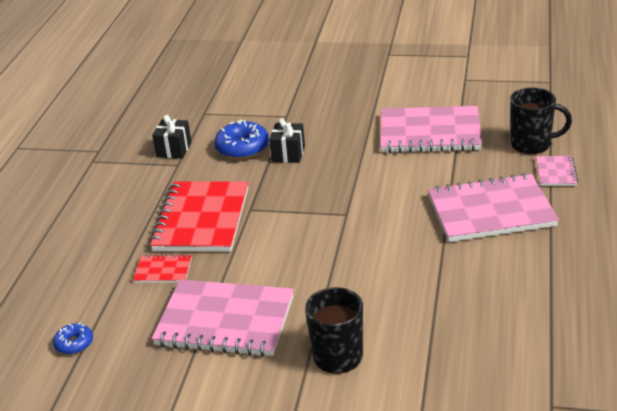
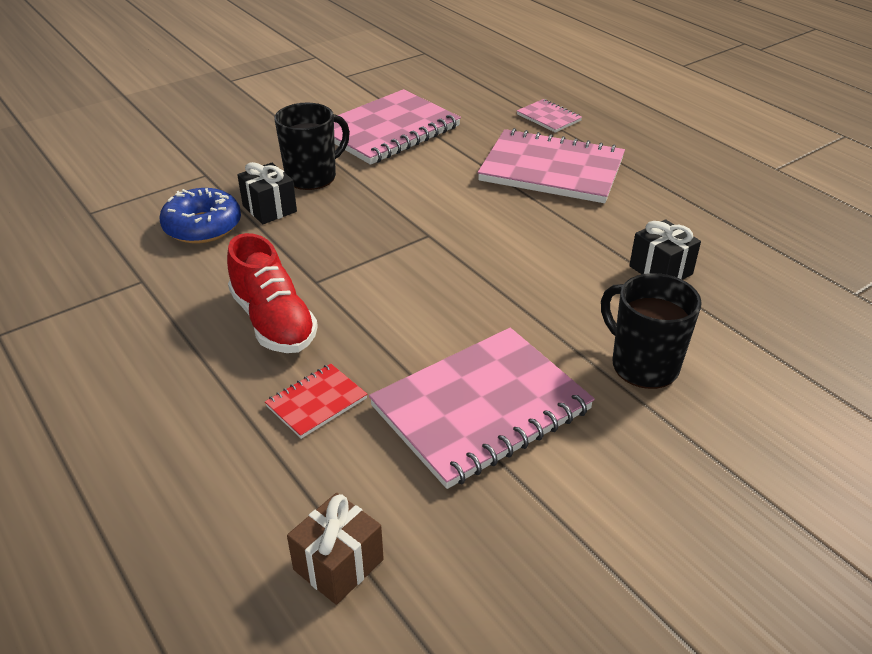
camera: 50 degrees left, 5 degrees up
blue donut [53,323,93,355] -> brown gift [287,493,384,605]
red notebook [149,181,248,252] -> red shoe [227,233,318,353]
black gift [152,115,192,159] -> black gift moved to [629,219,701,280]
pink notebook [428,173,559,242] -> pink notebook turned 75 degrees clockwise [478,128,625,203]
black mug [510,88,572,154] -> black mug moved to [275,103,350,190]

